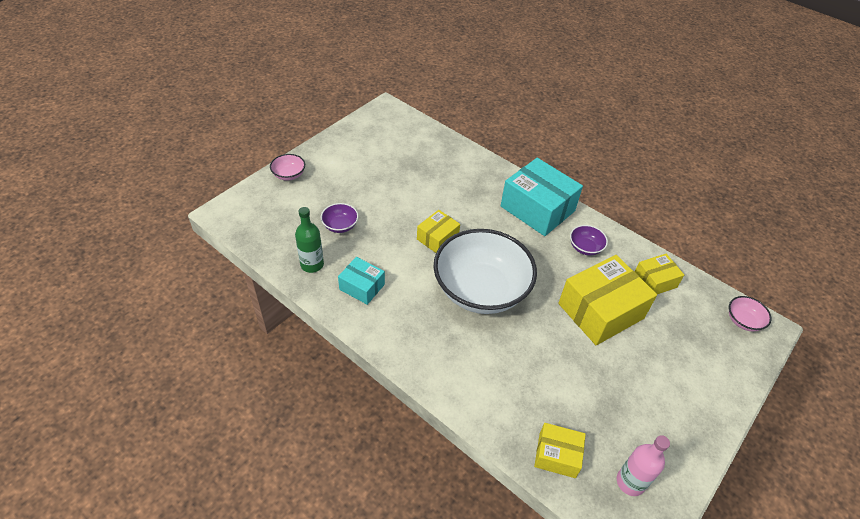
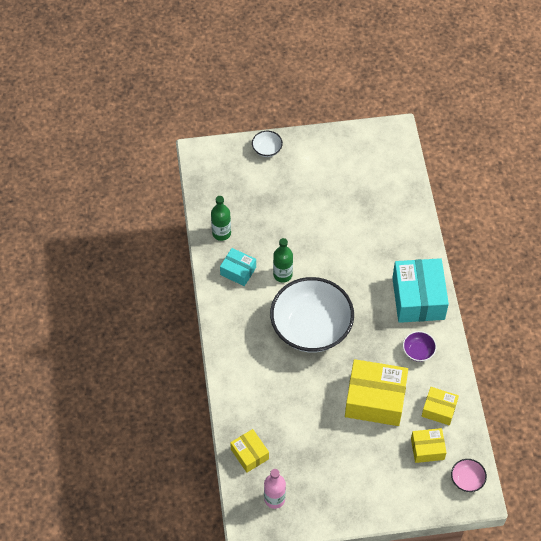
camera: 45 degrees right, 10 degrees up
pink bowl [270,154,305,181] -> white bowl [252,131,283,157]
purple bowl [321,203,359,233] -> none
turquoise box [338,257,385,305] -> turquoise box turned 45 degrees counterclockwise [220,248,256,286]
yellow box [417,210,460,253] -> yellow box moved to [411,428,447,463]
none -> green bottle [273,238,293,283]

